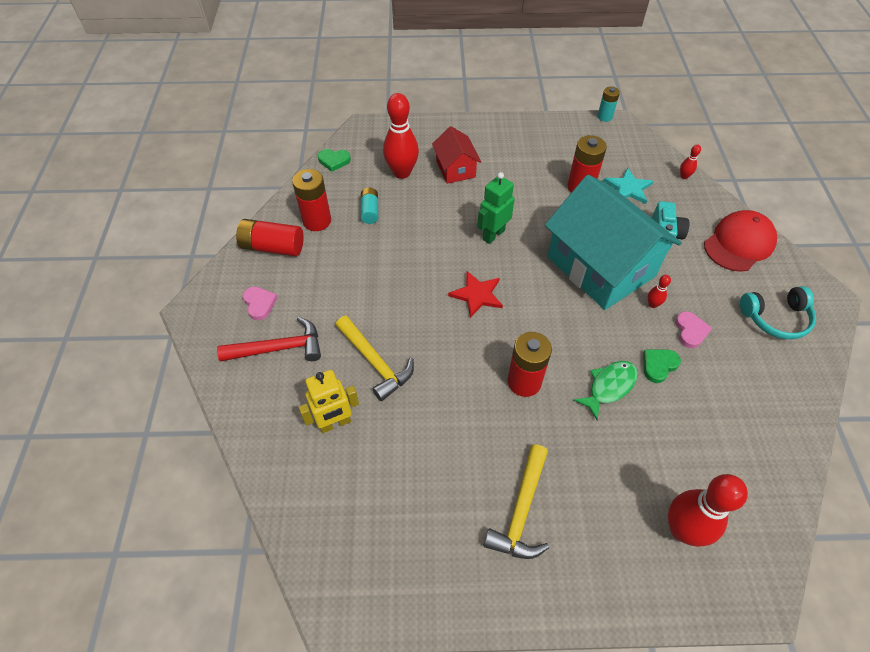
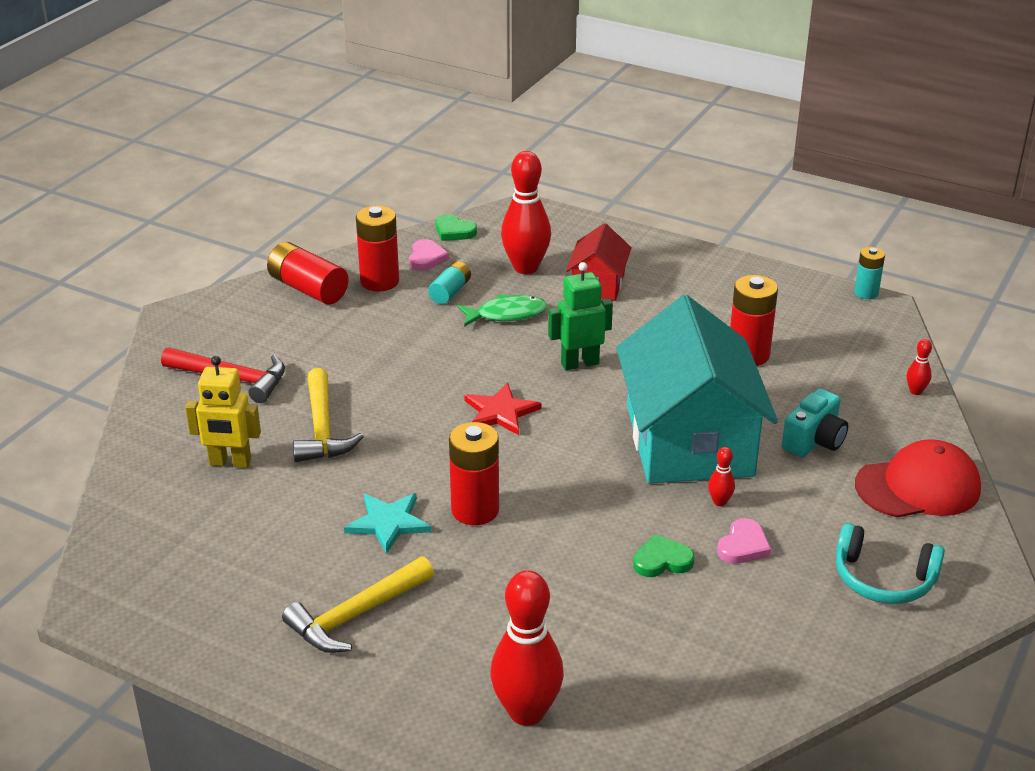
camera: 30 degrees right, 20 degrees down
pink heart [243,287,278,320] -> pink heart moved to [409,239,449,271]
green fish [573,361,638,421] -> green fish moved to [457,294,547,327]
turquoise star [603,167,654,204] -> turquoise star moved to [344,493,432,554]

